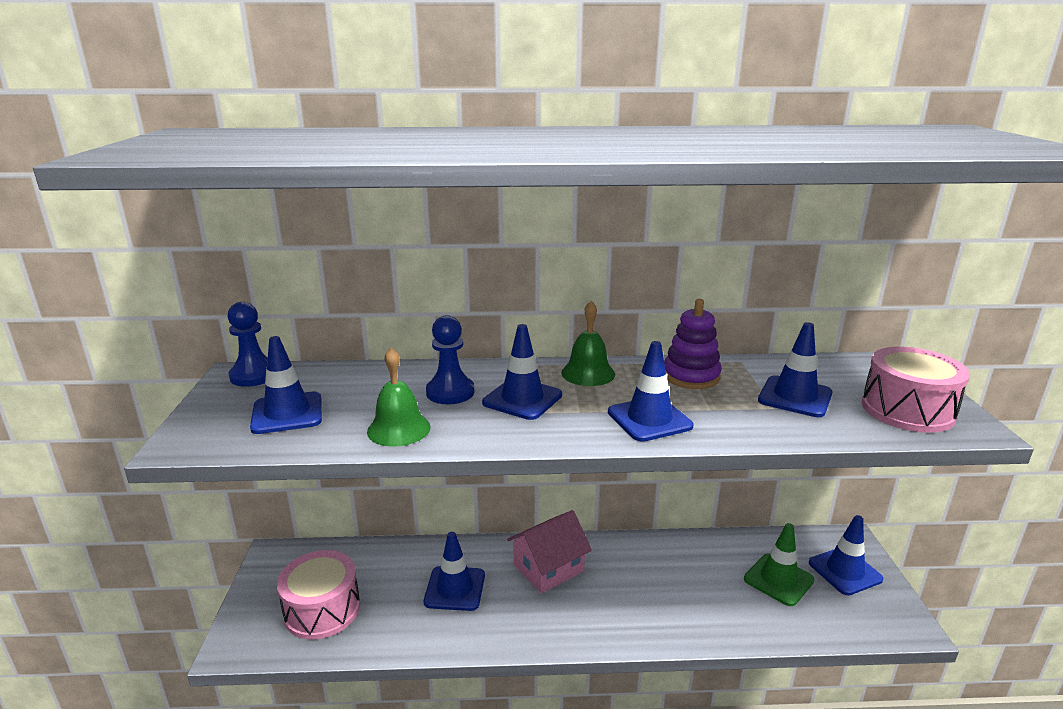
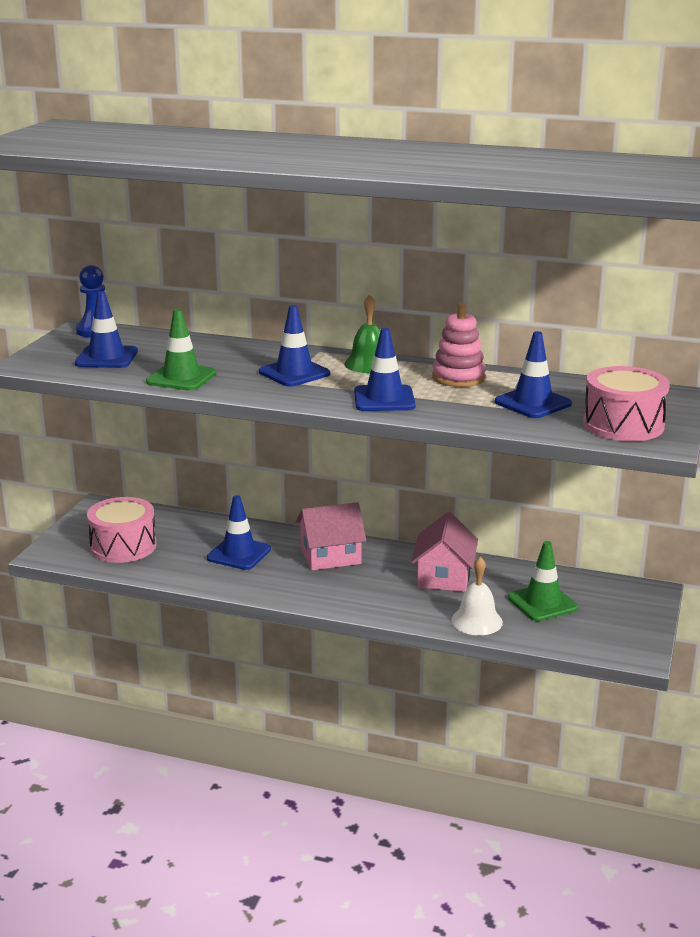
camera: 20 degrees right, 0 degrees up
green bell [367,347,431,447] -> green traffic cone [146,309,217,391]
blue pawn [426,315,474,404] -> none
purple stacking toy [664,299,722,389] -> pink stacking toy [432,303,486,387]
blue traffic cone [809,515,883,595] -> none
none -> pink house [411,512,478,592]
none -> white bell [451,557,503,635]

